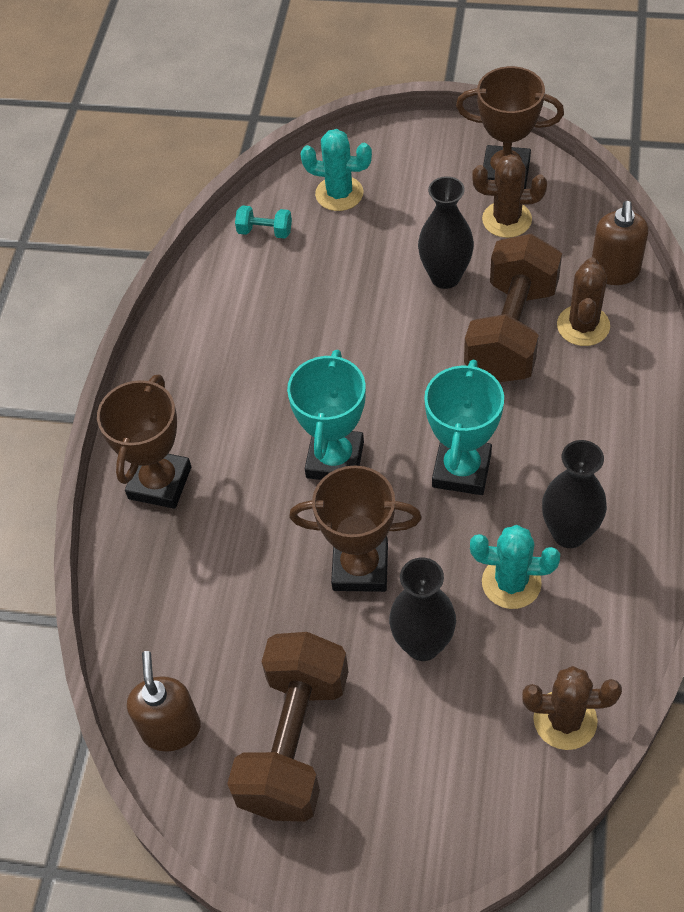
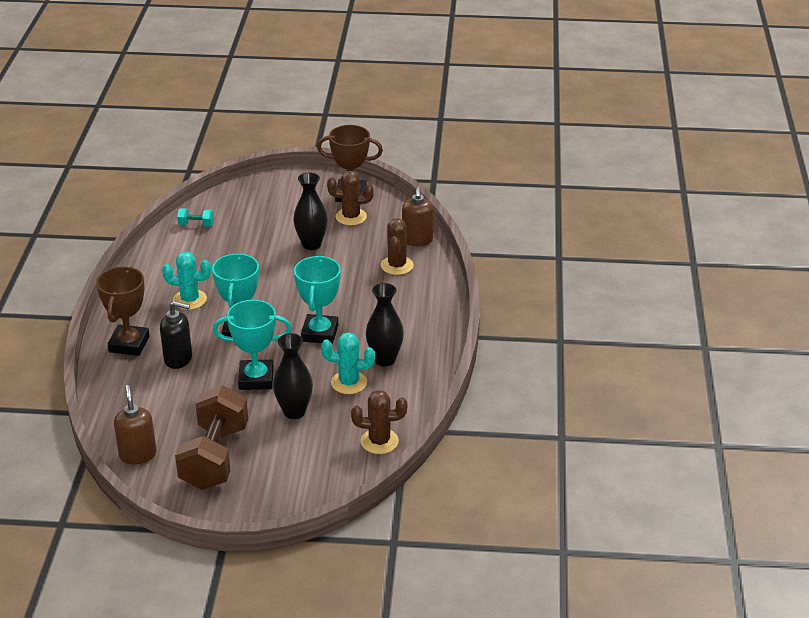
camera: 10 degrees left, 20 degrees down
brown trophy [289,465,422,592] -> turquoise trophy [213,300,292,390]
turquoise cactus [301,129,372,211] -> turquoise cactus moved to [162,252,211,310]
brown dumbbell [464,233,562,382] -> none
none -> black soap dispenser [160,301,192,369]

